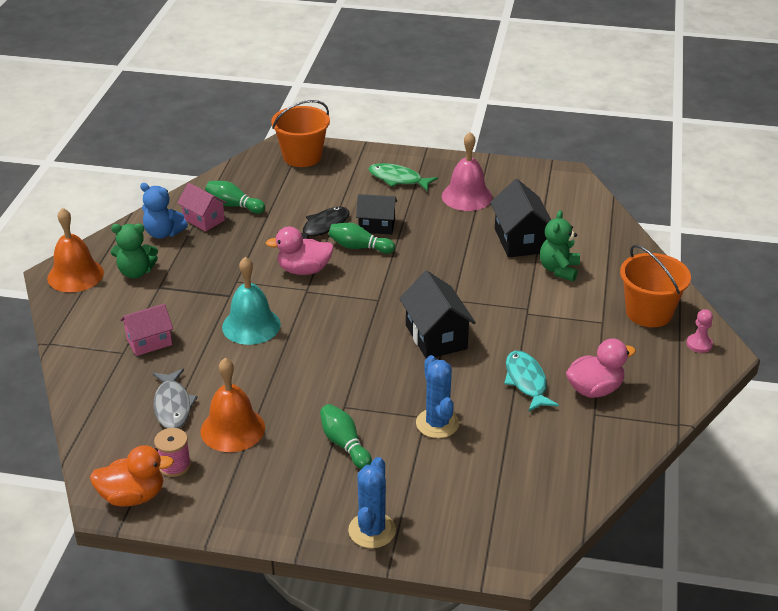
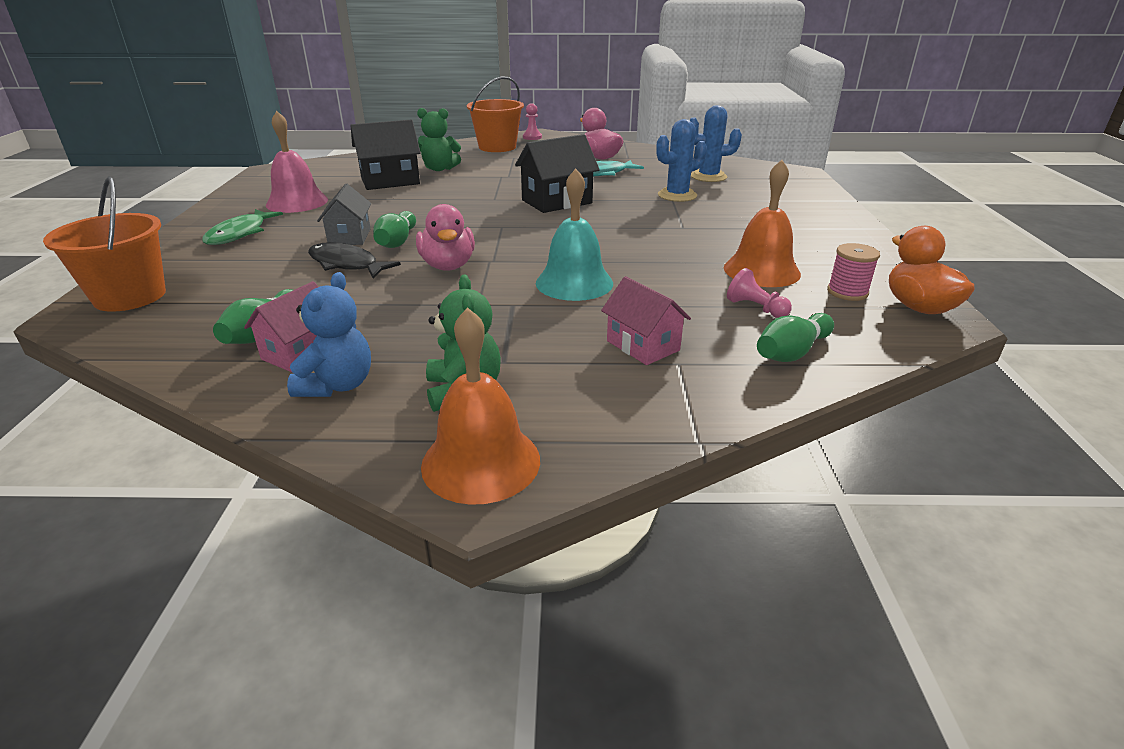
camera: 100 degrees left, 5 degrees down
grey fish [152,369,198,429] -> pink pawn [727,268,792,318]
green bowling pin [320,404,372,469] -> green bowling pin moved to [757,313,834,362]
blue cactus [348,457,396,548] -> blue cactus moved to [690,105,742,182]
black house [356,194,397,235] -> grey house [317,184,372,245]

